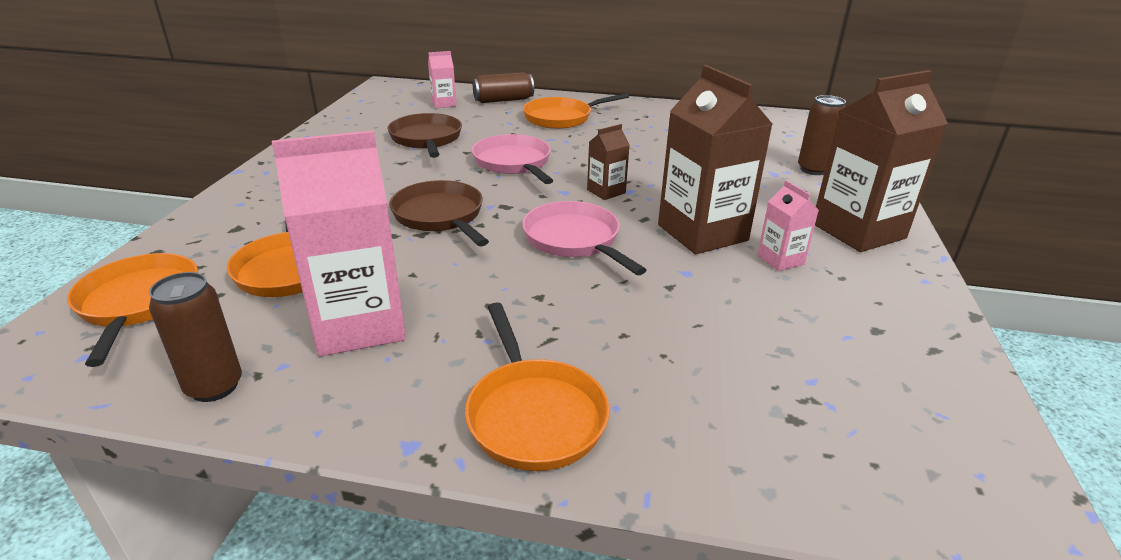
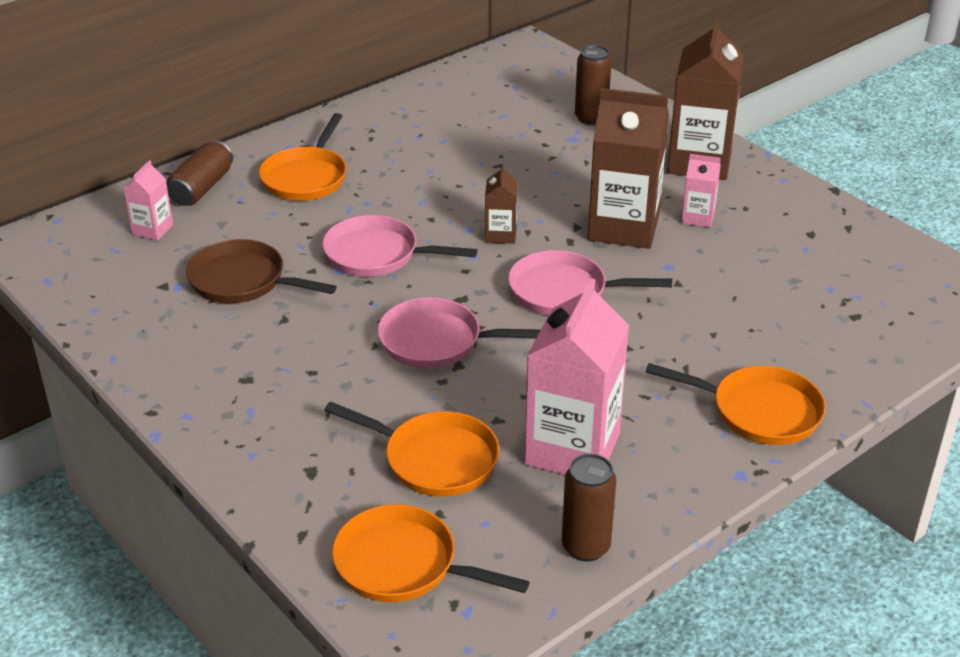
camera: 50 degrees left, 5 degrees up
brown pan [389,180,489,246] -> pink pan [377,297,541,368]

